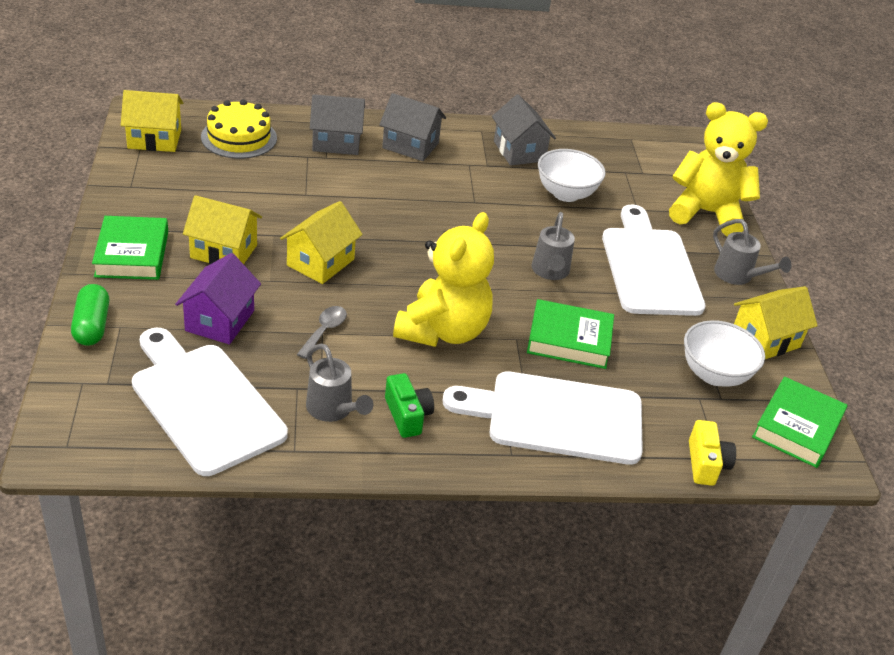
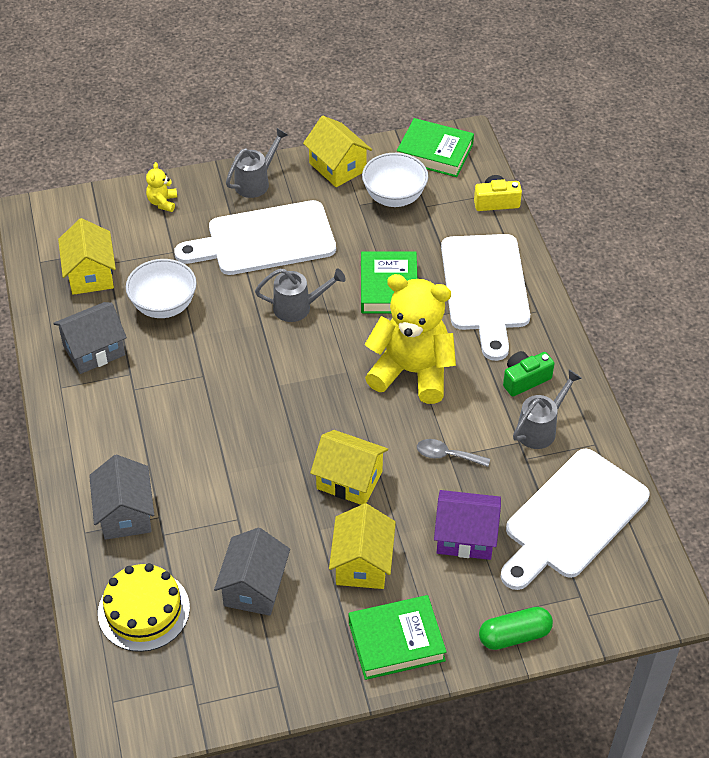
camera: 95 degrees left, 10 degrees up
yellow house [121,90,184,152] -> yellow house moved to [58,218,116,295]
grey house [379,93,446,161] -> grey house moved to [214,527,290,616]
yellow teddy bear [669,102,768,236] -> yellow teddy bear [146,162,177,212], size x0.41

